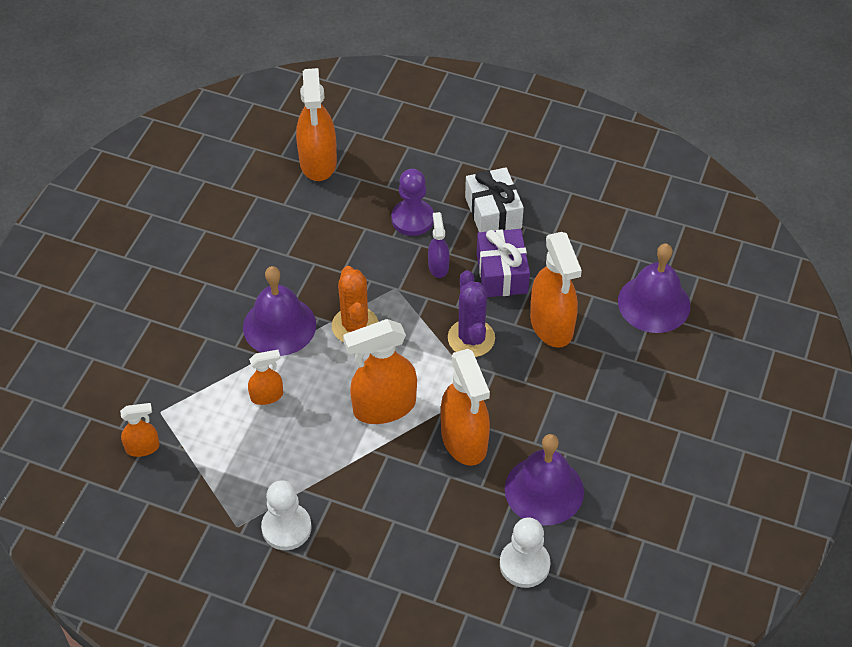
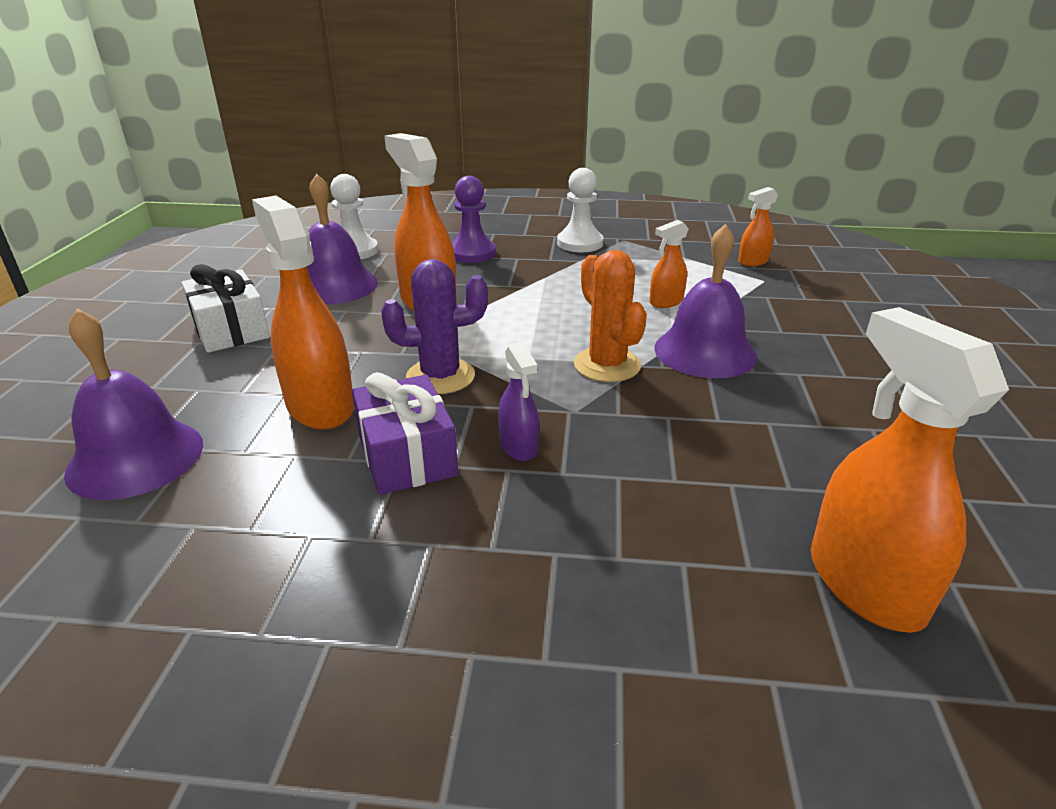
camera: 165 degrees right, 20 degrees down
orange spray bottle [343,319,417,424] -> none
purple pawn [391,169,434,236] -> purple pawn moved to [452,176,496,263]
purple cactus [448,270,495,357] -> purple cactus turned 75 degrees counterclockwise [381,259,488,394]
white gift [465,167,524,232] -> white gift moved to [181,264,270,353]

